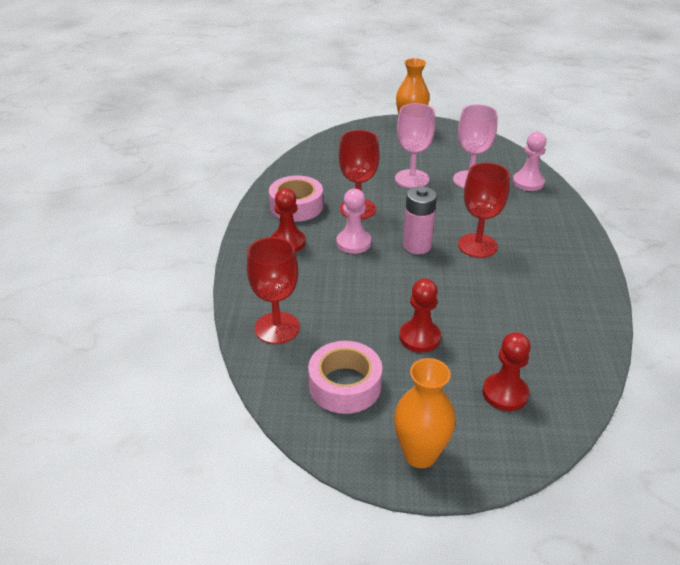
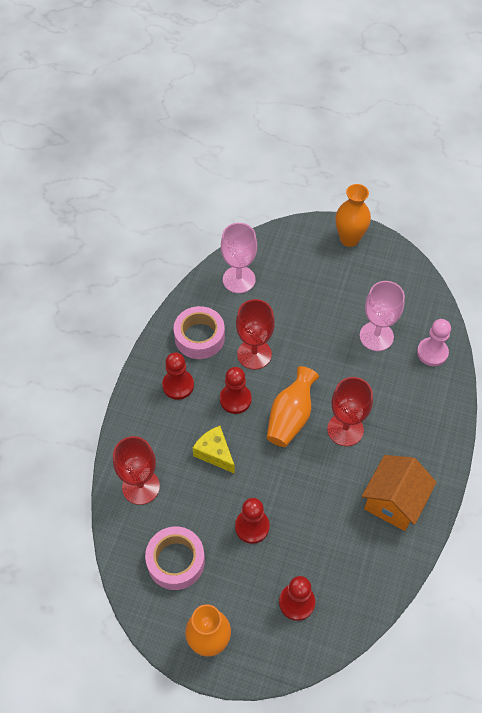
camera: 15 degrees right, 20 degrees up
pink pawn [336,189,371,254] -> red pawn [220,367,252,414]
pink goblet [395,103,435,188] -> pink goblet moved to [221,223,257,293]
pink battery [403,186,437,254] -> orange vase [267,366,319,447]
none -> yellow cheese [193,426,235,474]
none -> orange house [362,455,437,531]

